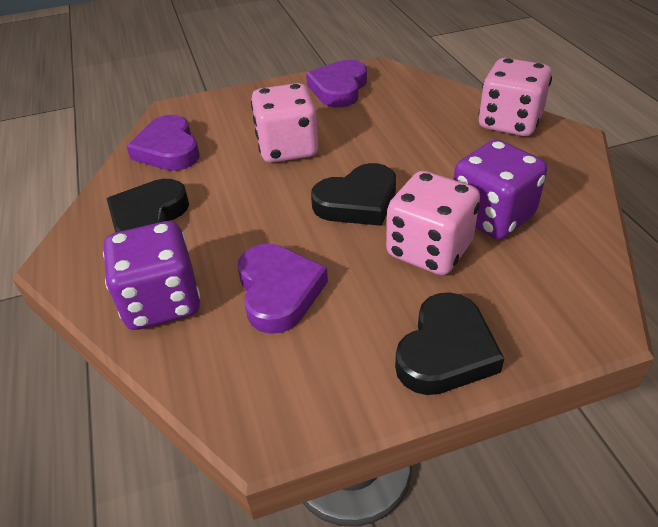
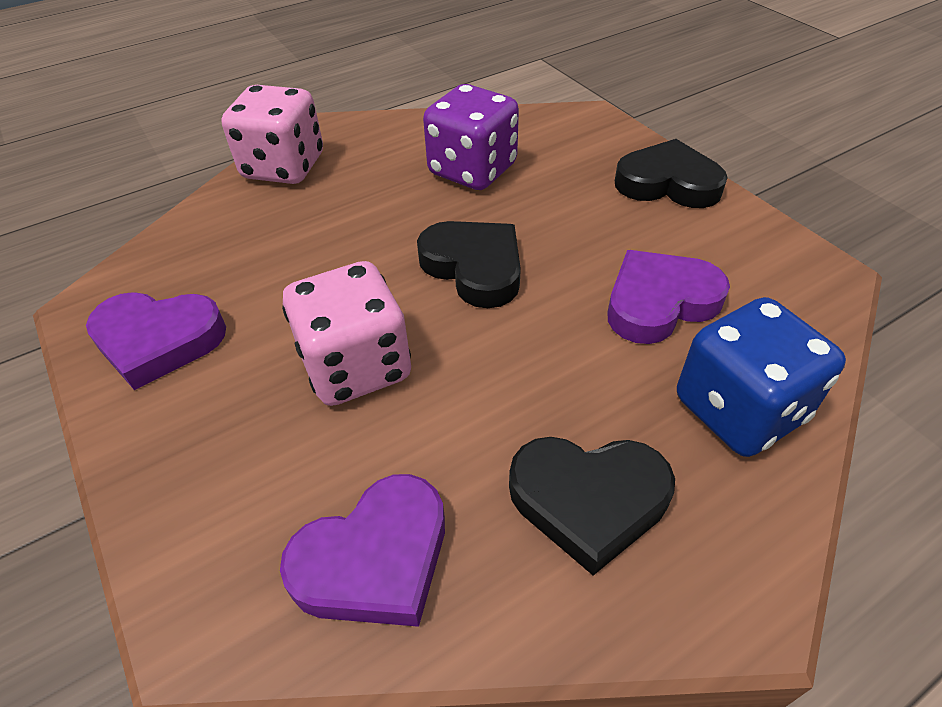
camera: 105 degrees left, 5 degrees up
purple dice [103,221,200,330] -> blue dice [677,297,846,457]
pink dice [386,171,480,275] -> none

